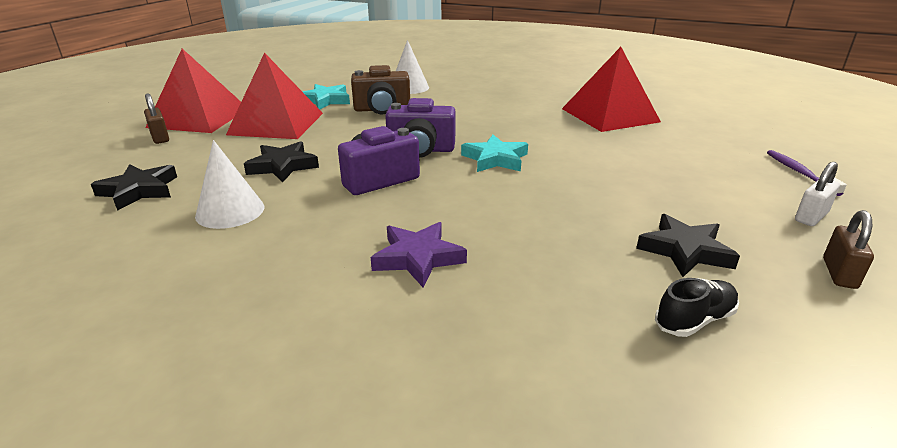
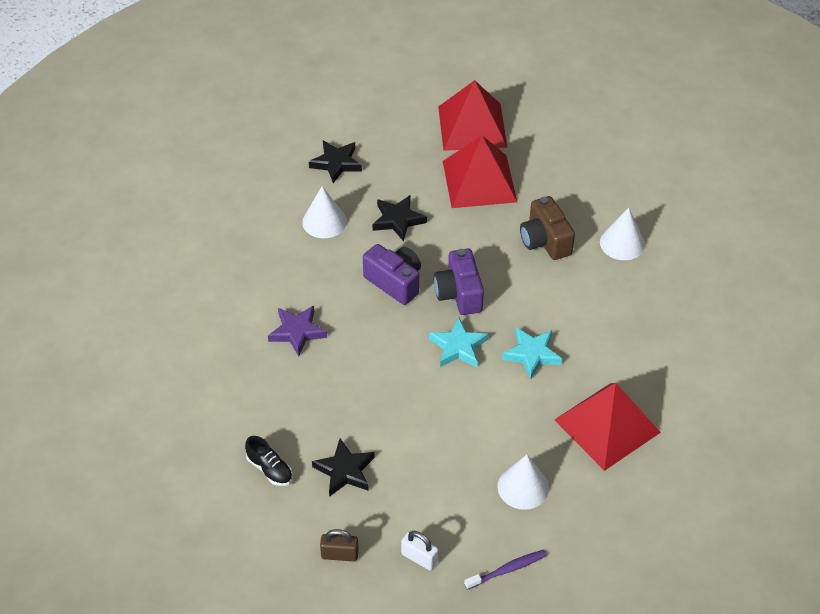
camera: 75 degrees right, 20 degrees up
brown padlock [144,93,169,144] -> none
turquoise star [302,84,350,110] -> turquoise star moved to [502,327,562,380]
none -> white cone [497,455,549,510]

